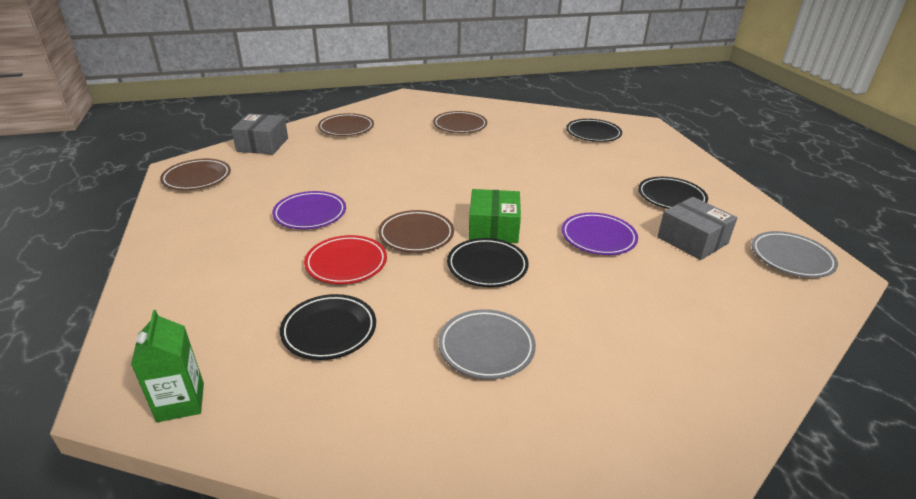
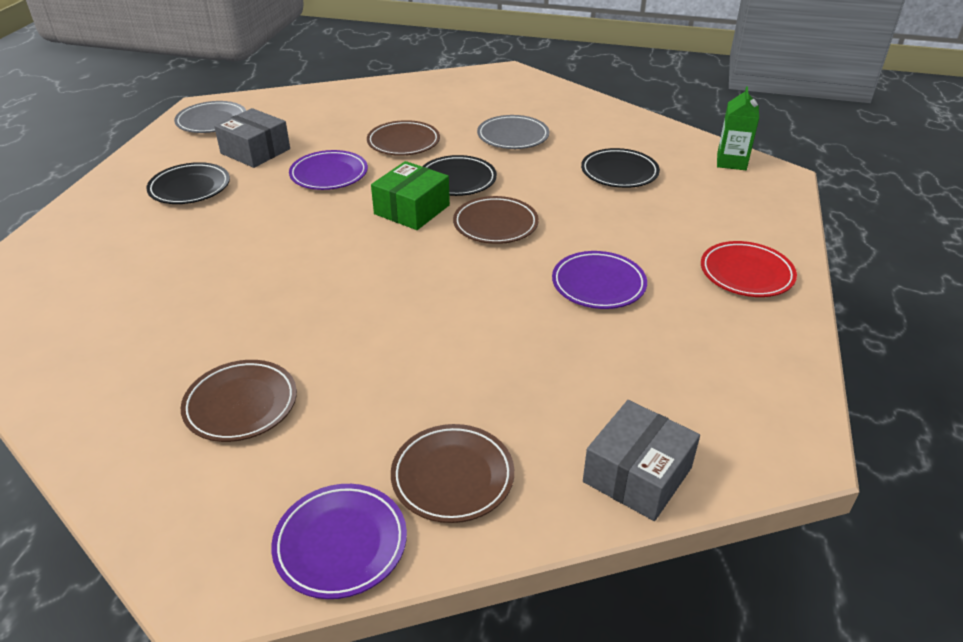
camera: 150 degrees left, 5 degrees up
brown plate [160,159,231,190] -> brown plate moved to [367,120,440,156]
red plate [304,235,387,284] -> red plate moved to [701,241,797,297]
black plate [566,119,622,142] -> none
grey box [657,197,737,260] -> grey box turned 45 degrees counterclockwise [214,108,290,168]
none -> purple plate [271,484,407,599]

